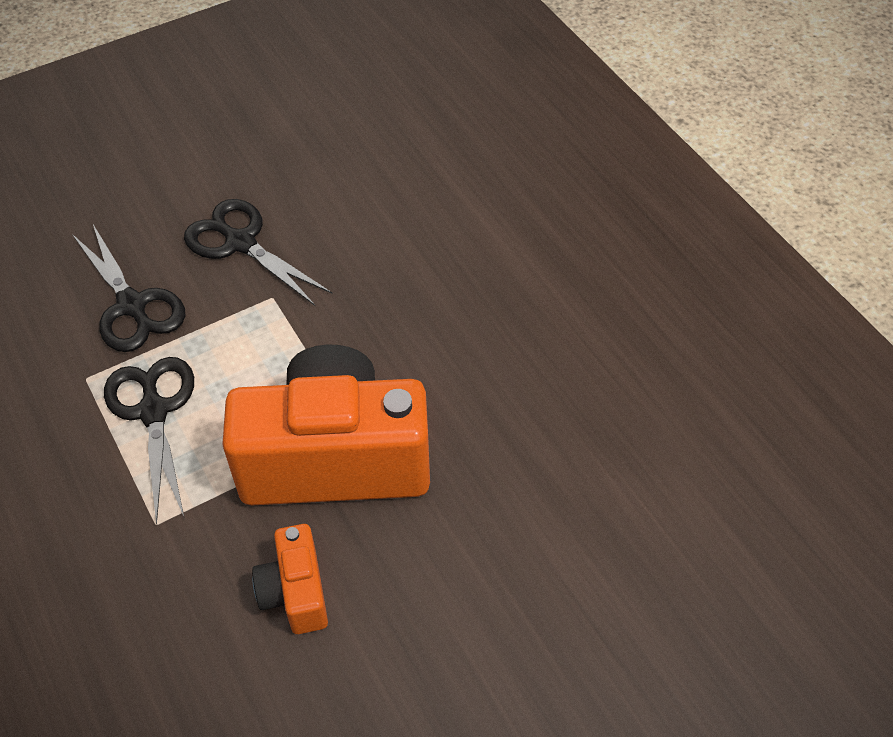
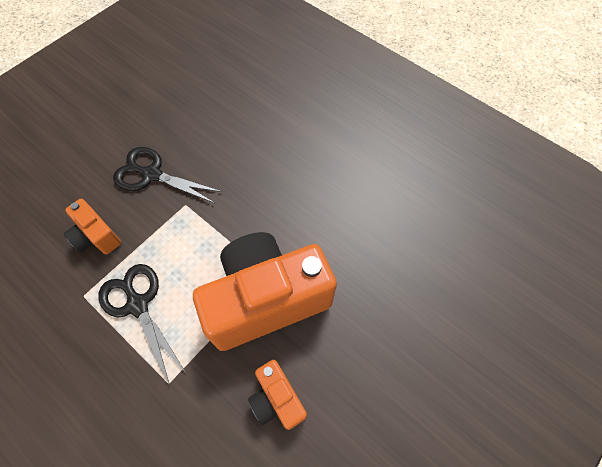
camera: 20 degrees left, 10 degrees up
black scissors [72,224,186,352] -> orange camera [63,199,121,254]

